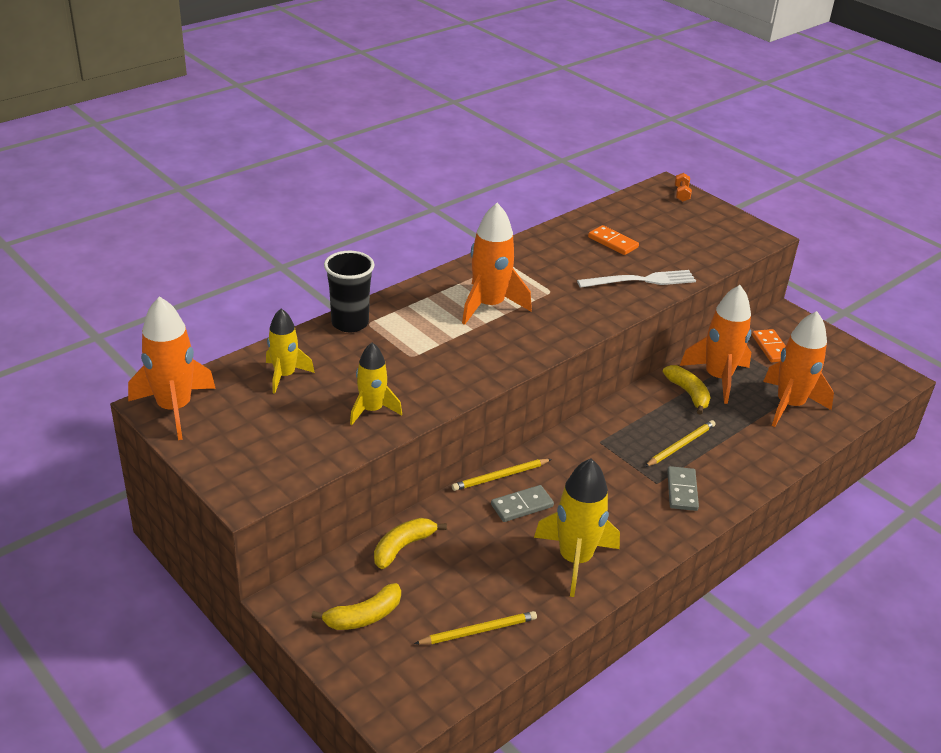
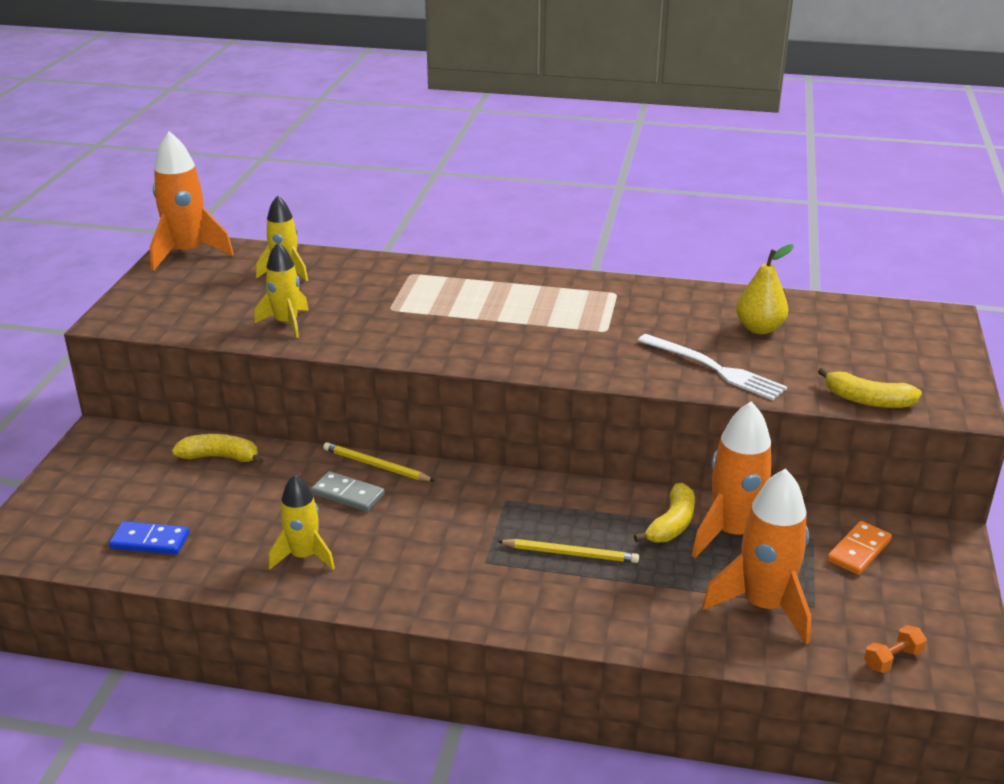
camera: 55 degrees right, 5 degrees down
yellow banana [312,583,401,630] -> yellow banana moved to [818,367,922,408]
black cup [324,251,374,332] -> none
yellow pencil [414,611,537,644] -> blue domino [109,521,189,554]
orange rocket [462,203,532,325] -> none
yellow rocket [534,459,620,597] -> yellow rocket [268,474,335,570], size x0.63
orange domino [588,225,639,255] -> yellow pear [736,244,793,334]
grey domino [667,466,699,511] -> none
orange dumbbell [675,173,692,202] -> orange dumbbell moved to [864,625,927,673]

